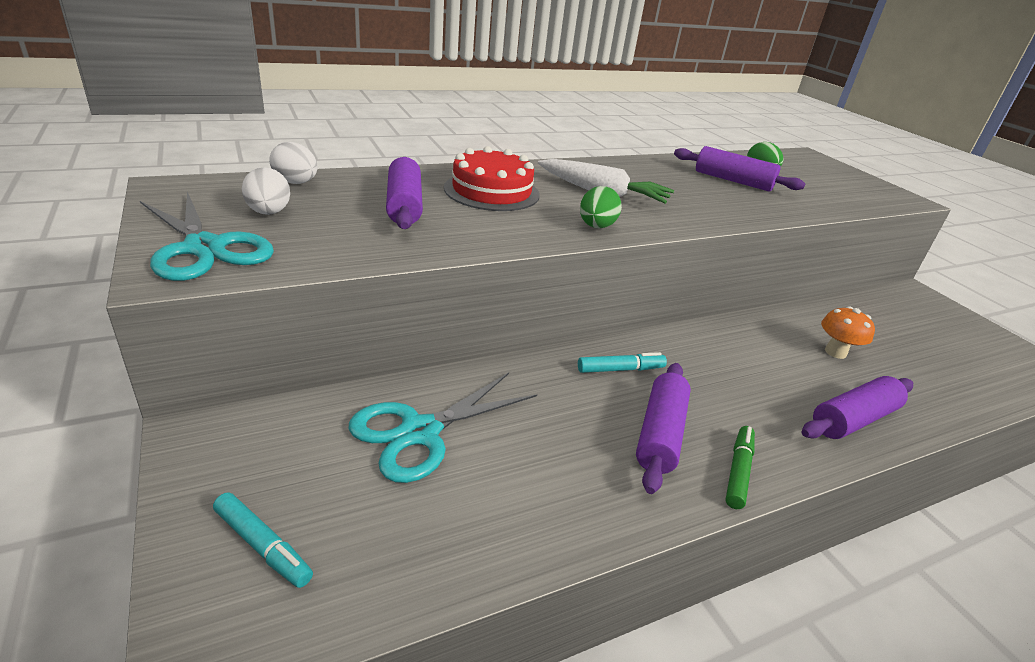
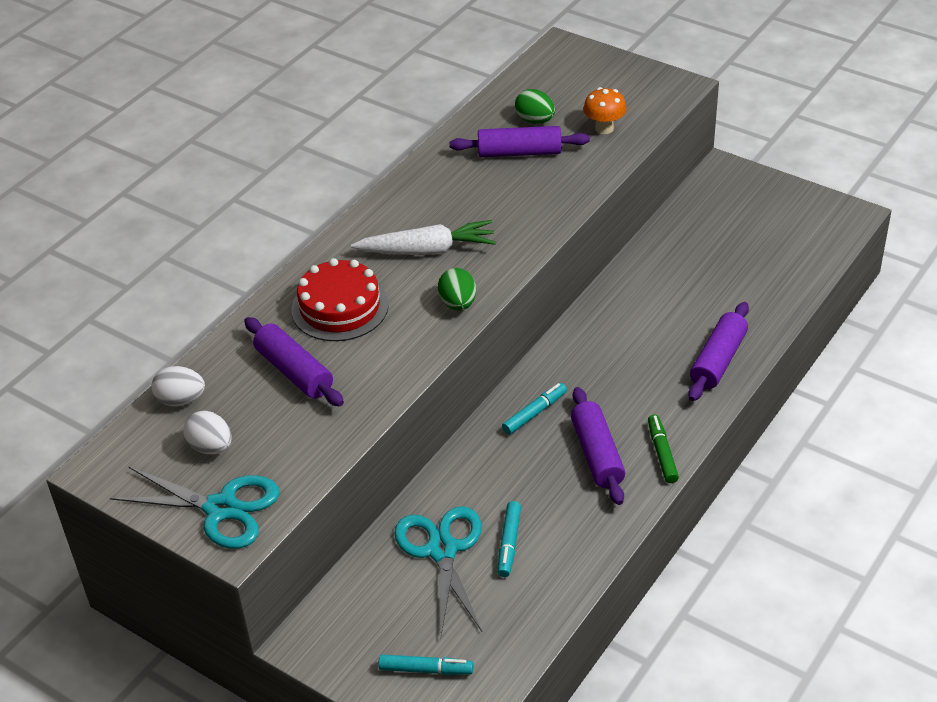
camera: 25 degrees left, 10 degrees up
turquoise scissors [348,373,537,483] -> turquoise scissors turned 150 degrees clockwise [394,506,482,635]
orange mushroom [821,307,875,359] -> orange mushroom moved to [583,87,627,134]
none -> turquoise marker [498,501,521,577]

